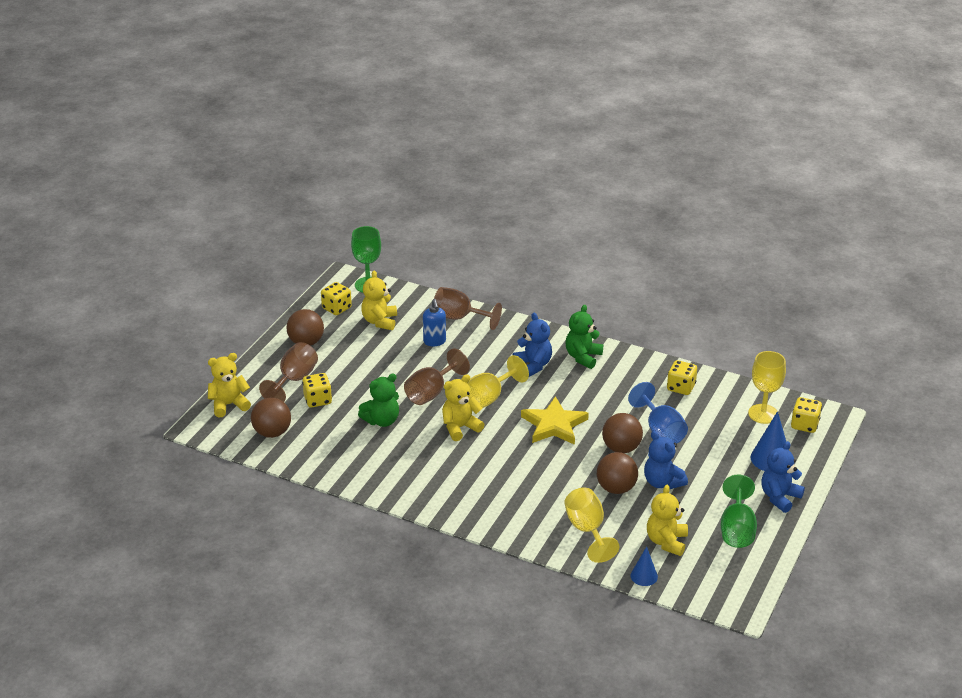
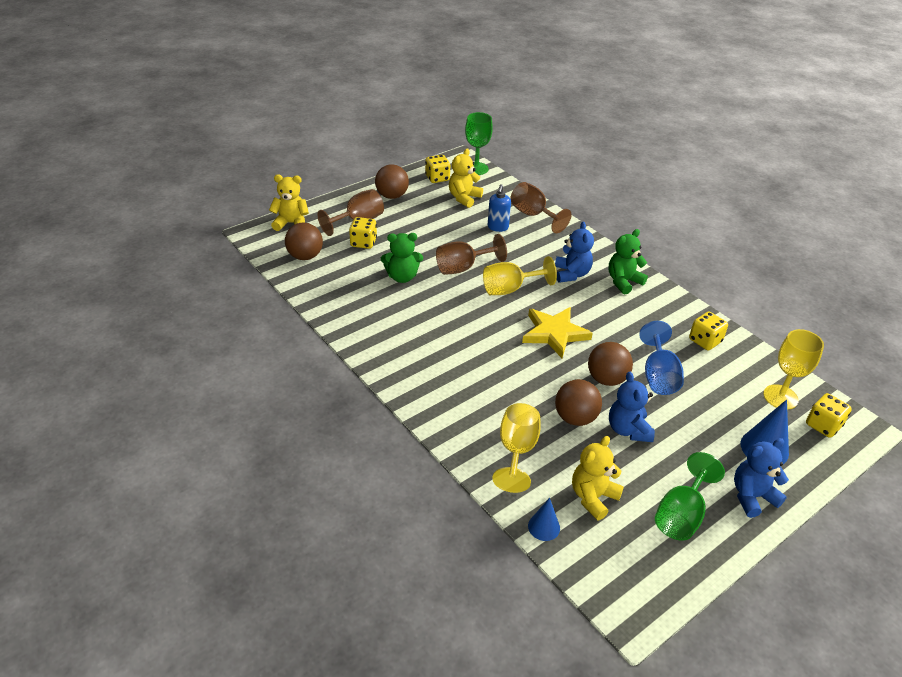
camera: 25 degrees right, 5 degrees up
yellow teddy bear [442,374,485,441] -> none

